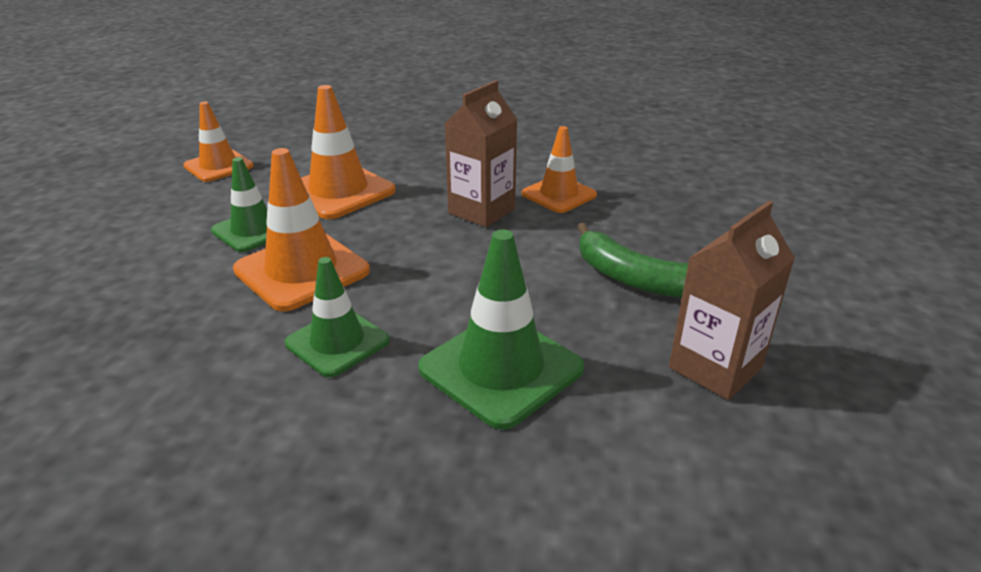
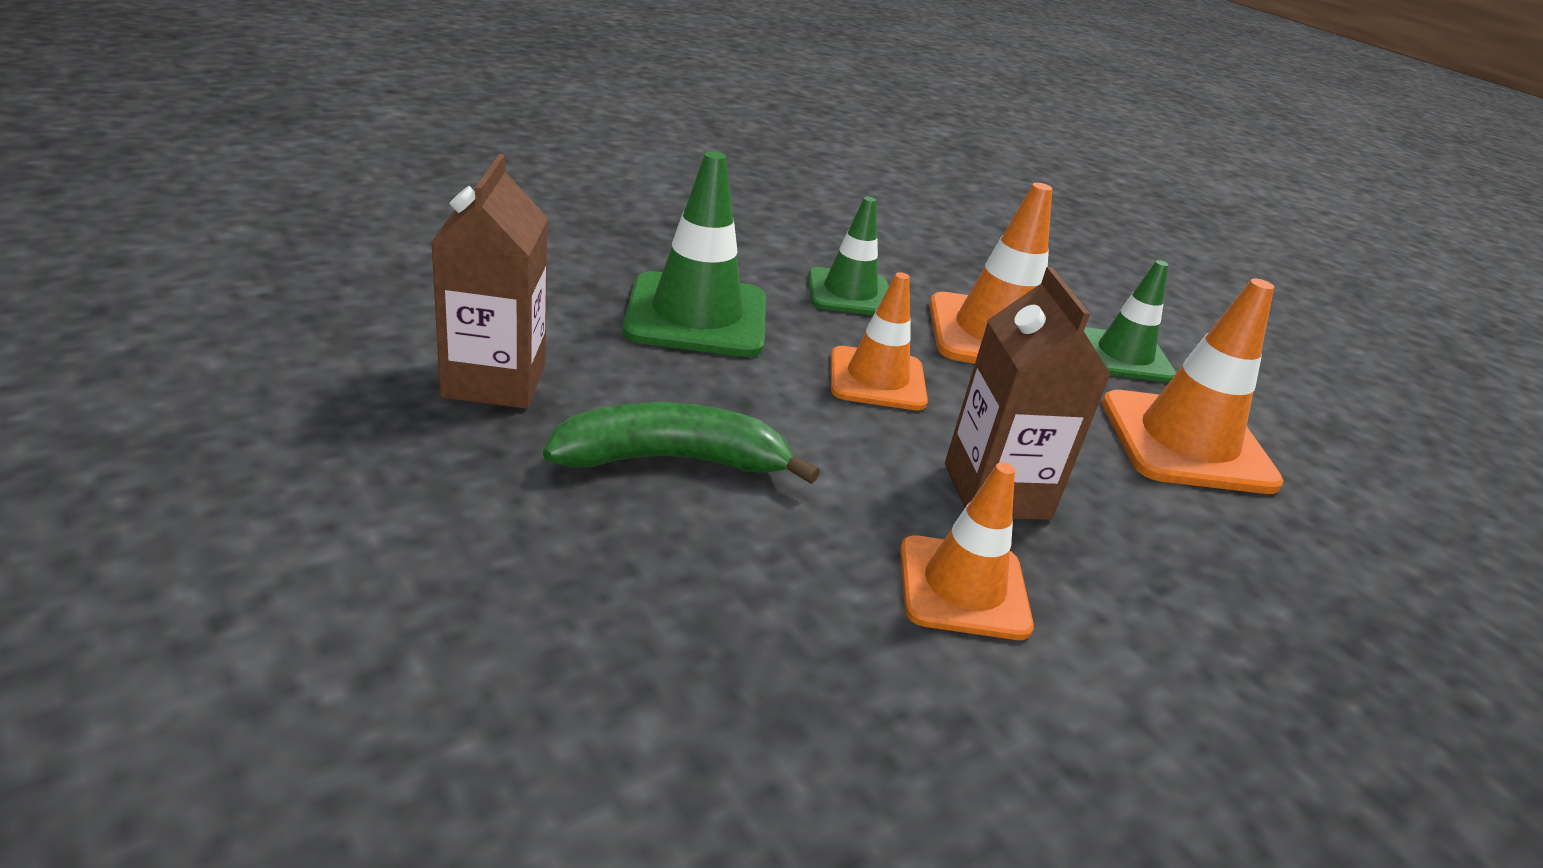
camera: 130 degrees right, 0 degrees up
orange traffic cone [183,102,254,182] -> orange traffic cone moved to [831,272,928,410]

